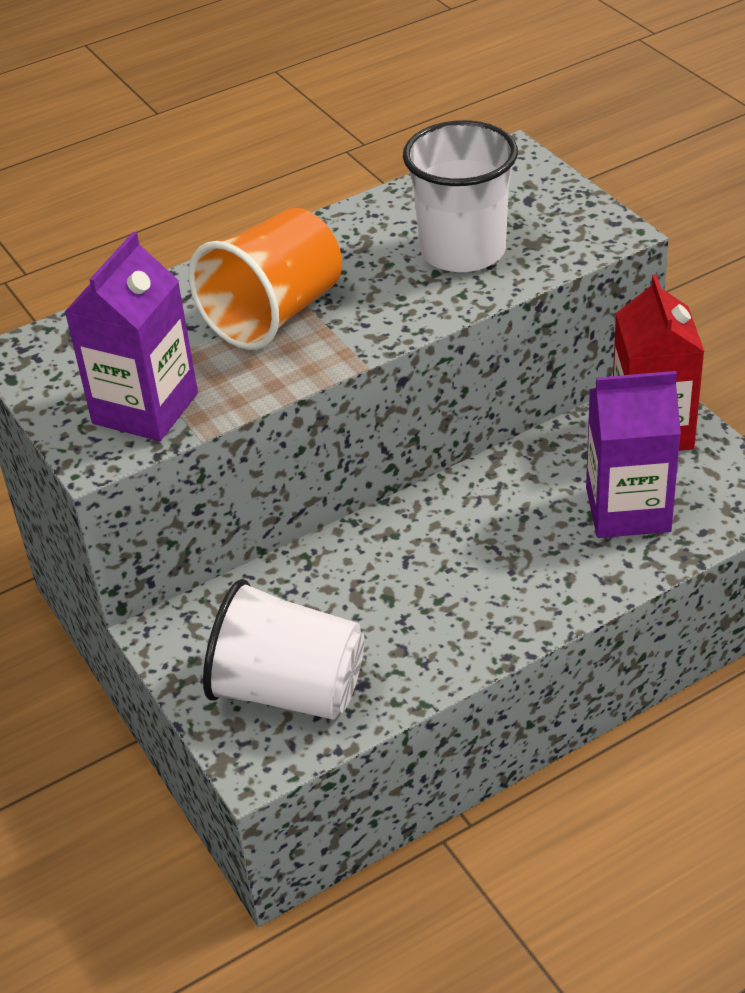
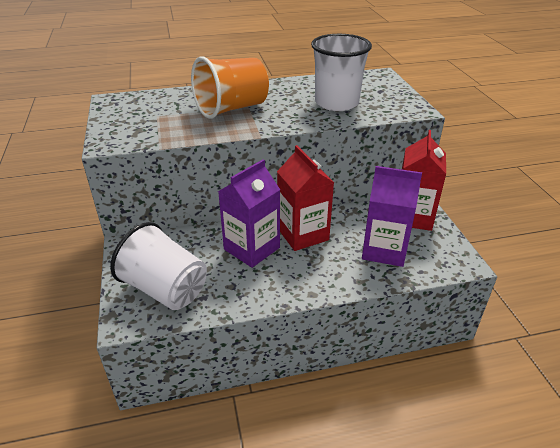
camera: 15 degrees right, 5 degrees down
purple carton [65,232,198,441] -> purple carton moved to [218,159,280,268]
none -> red carton [277,145,334,251]

